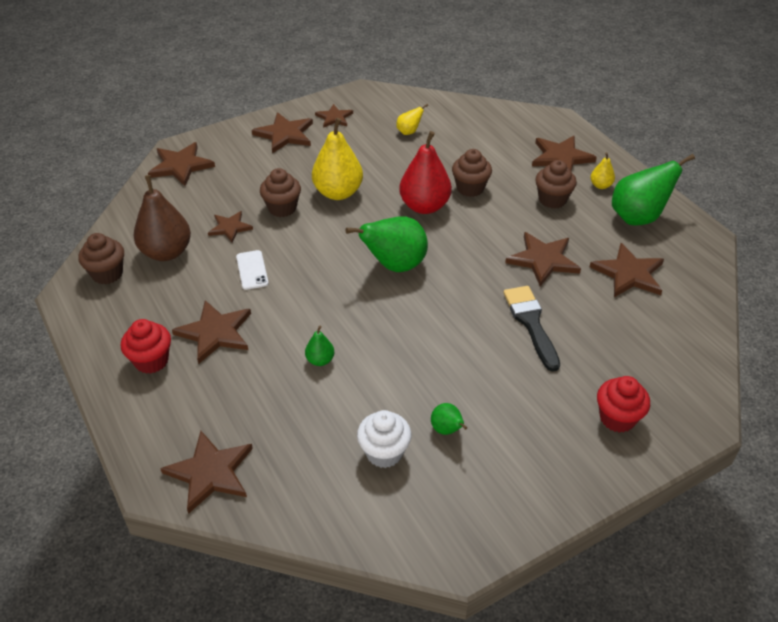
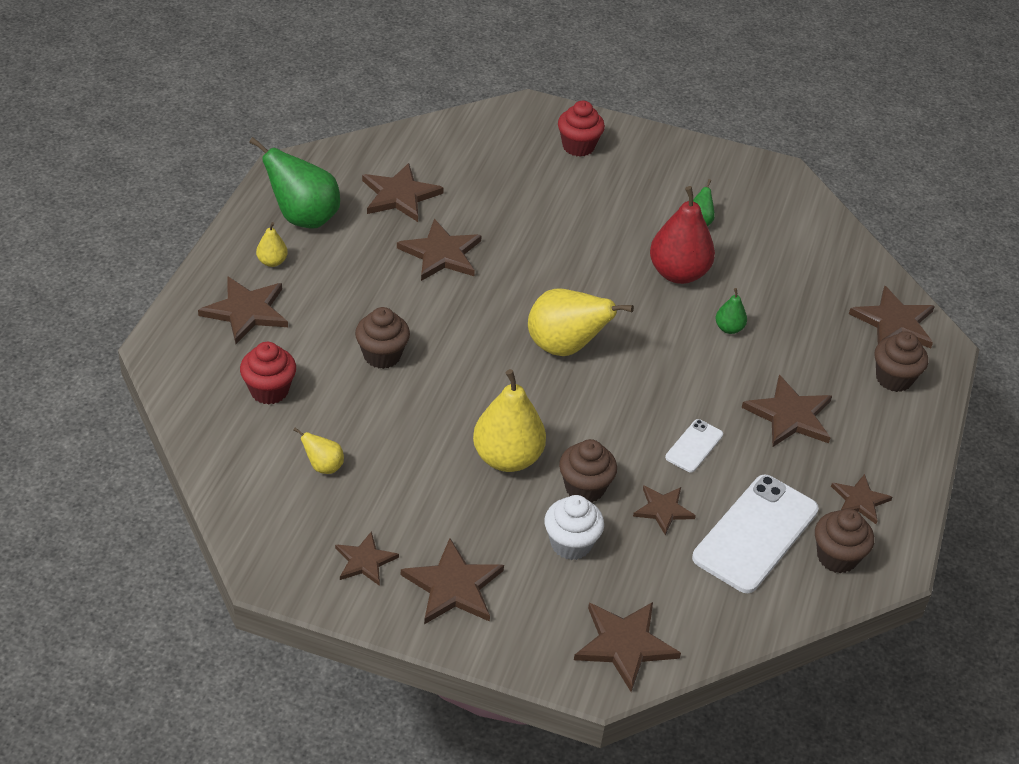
camera: 135 degrees left, 0 degrees up
red cupcake [121,319,171,374] -> red cupcake moved to [240,342,296,404]
brown pear [134,175,191,261] -> white phone [692,475,819,593]
green pear [345,216,428,272] -> yellow pear [528,288,634,356]
white cupcake [357,410,411,468] -> white cupcake moved to [544,495,604,560]
red pear [399,131,452,214] -> red pear moved to [650,186,715,284]
black brush [503,286,560,372] -> none
brown cupcake [535,160,577,208] -> brown cupcake moved to [875,331,928,392]
none -> brown star [831,474,893,524]

